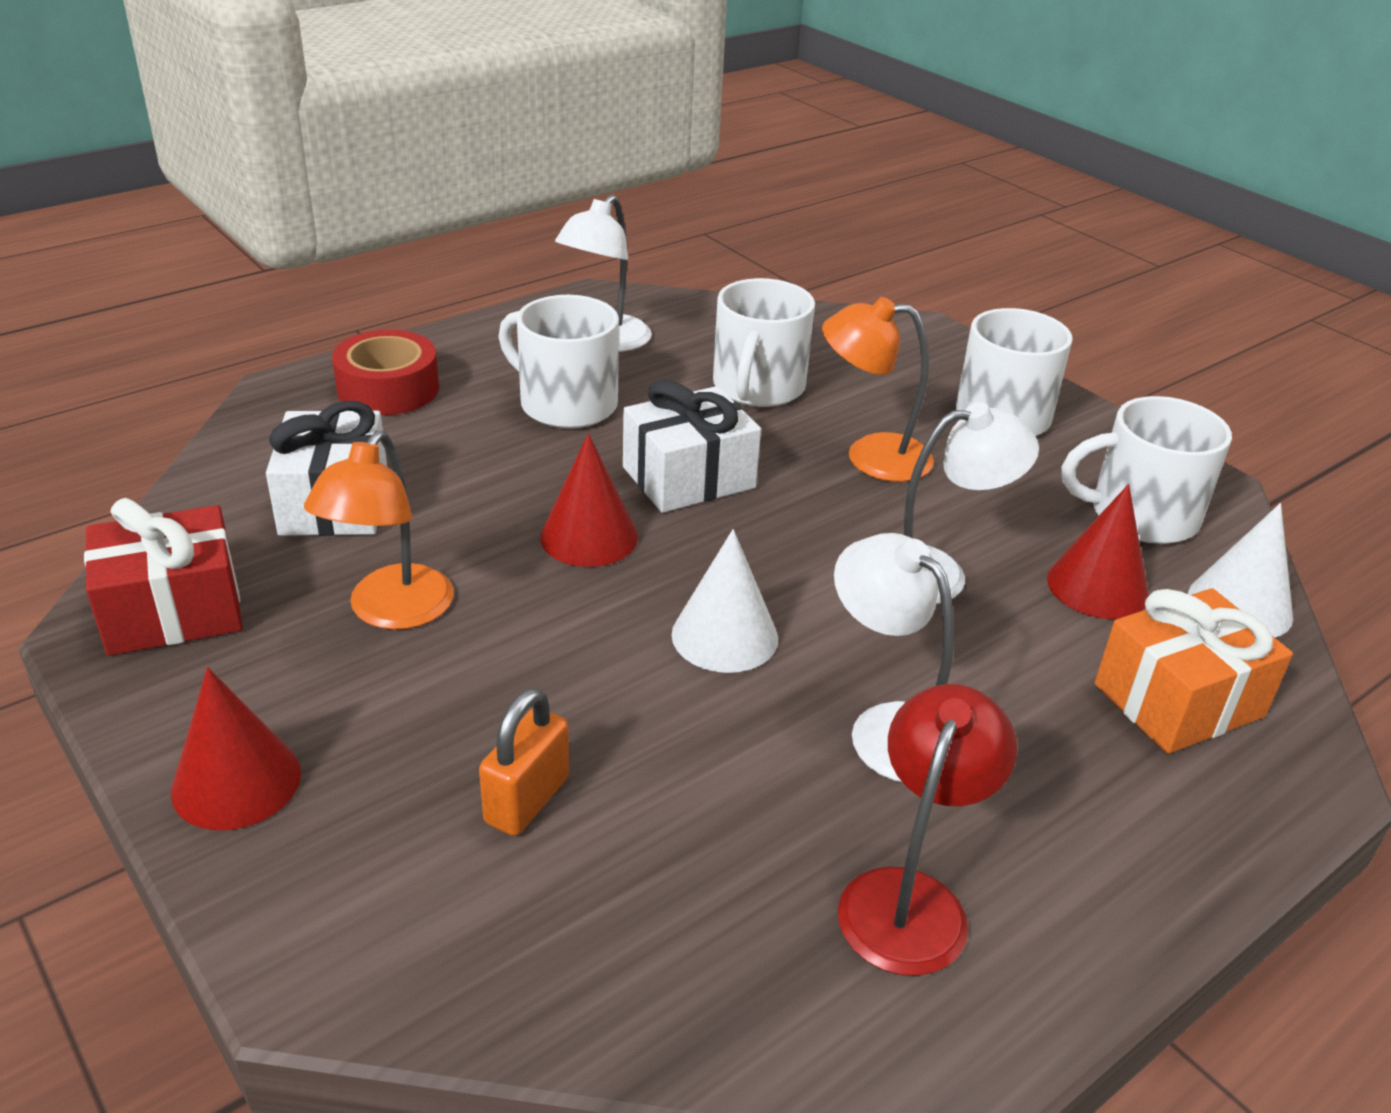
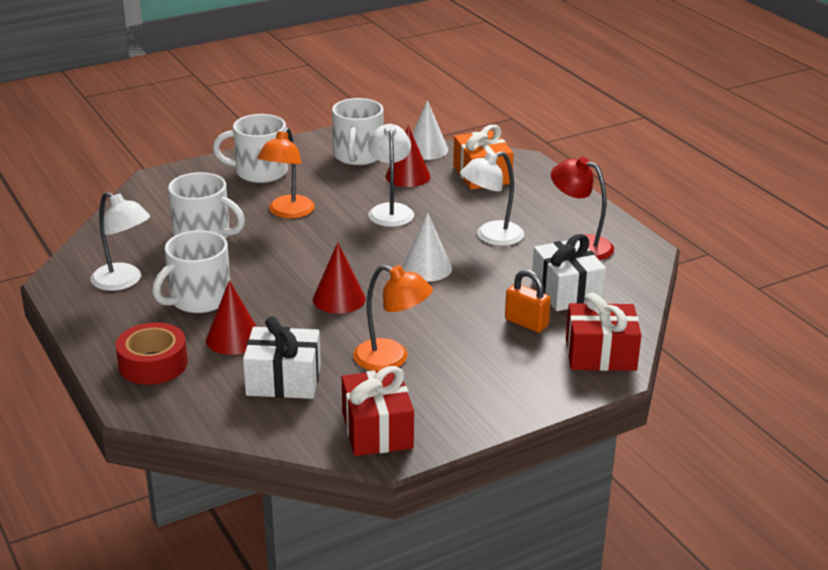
camera: 80 degrees left, 5 degrees down
red cone [171,667,301,830] -> red cone moved to [206,280,257,355]
white gift [623,380,761,513] -> white gift moved to [532,234,606,311]
none -> red gift [566,293,641,371]

